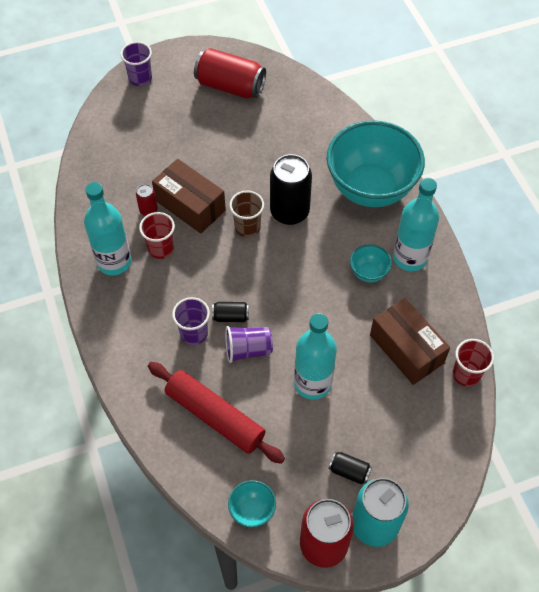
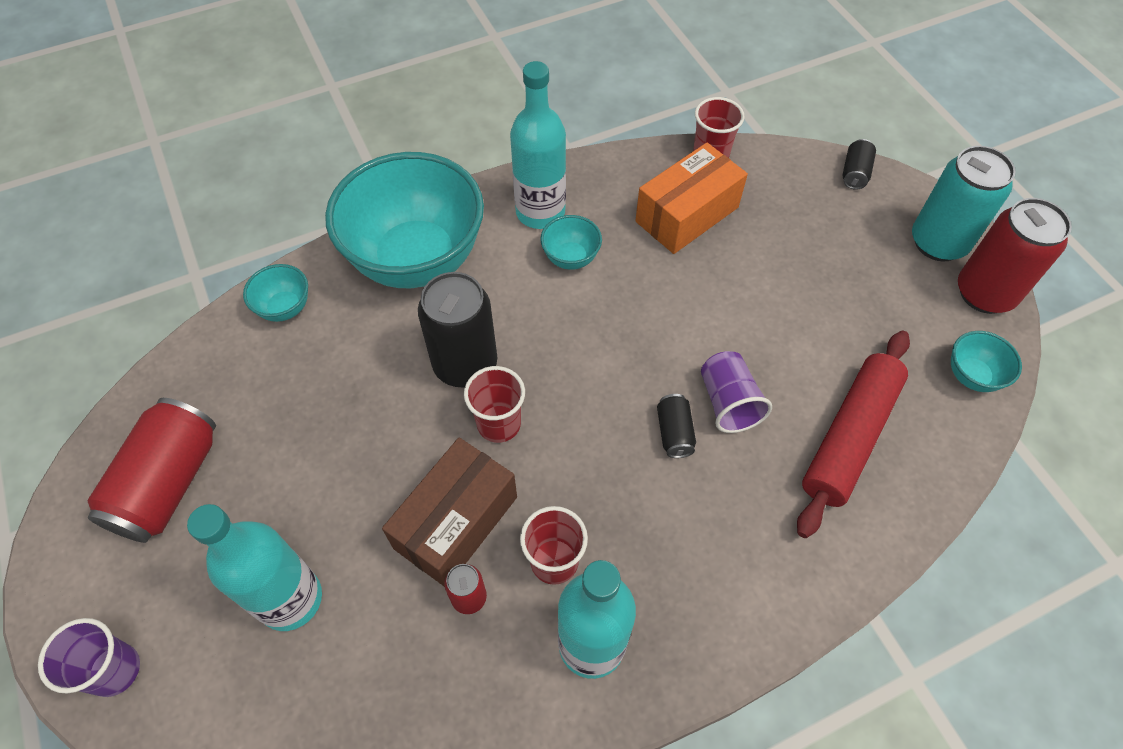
camera: 95 degrees left, 0 degrees up
purple cup [172,297,210,345] -> none
brown cup [229,190,264,237] -> red cup [464,366,525,443]
turquoise bottle [294,313,337,400] -> turquoise bottle moved to [187,504,322,631]
black can [328,452,372,484] -> black can moved to [842,139,876,190]
brown box [370,298,450,385] -> orange box [635,143,748,254]
none -> turquoise bowl [243,264,308,322]

